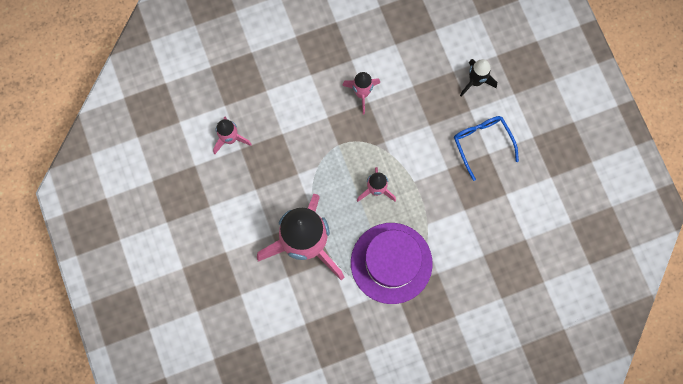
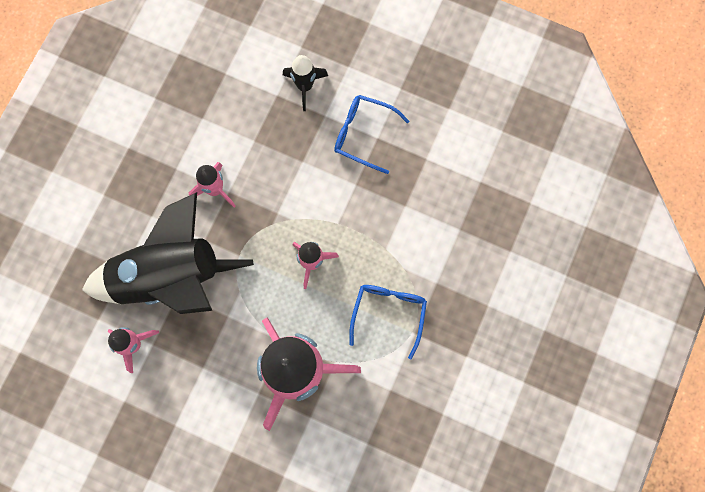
camera: 45 degrees left, 0 degrees up
purple hat [351,223,433,304] -> blue glasses [349,285,427,360]
none -> black rocket [82,192,254,314]

